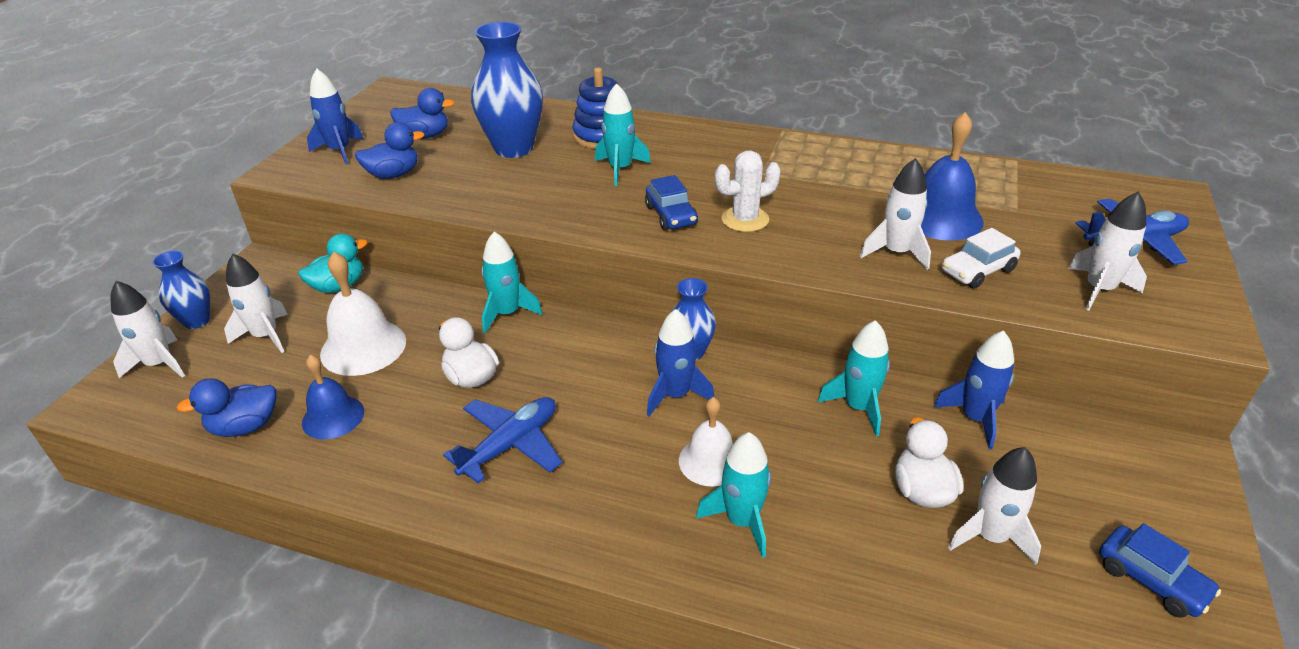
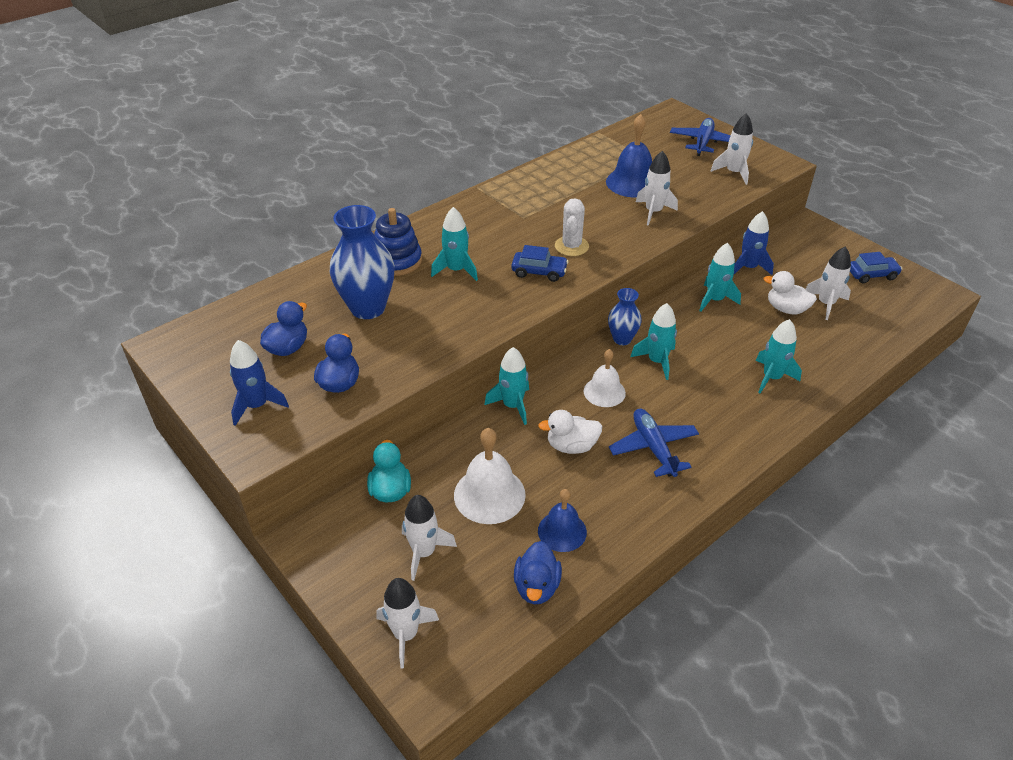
camera: 60 degrees left, 5 degrees up
blue vase [152,251,210,329] -> none
blue rocket [647,309,715,416] -> turquoise rocket [631,303,677,380]
white bell [679,397,733,486] -> white bell moved to [584,349,626,407]
white car [942,228,1020,289] -> none

